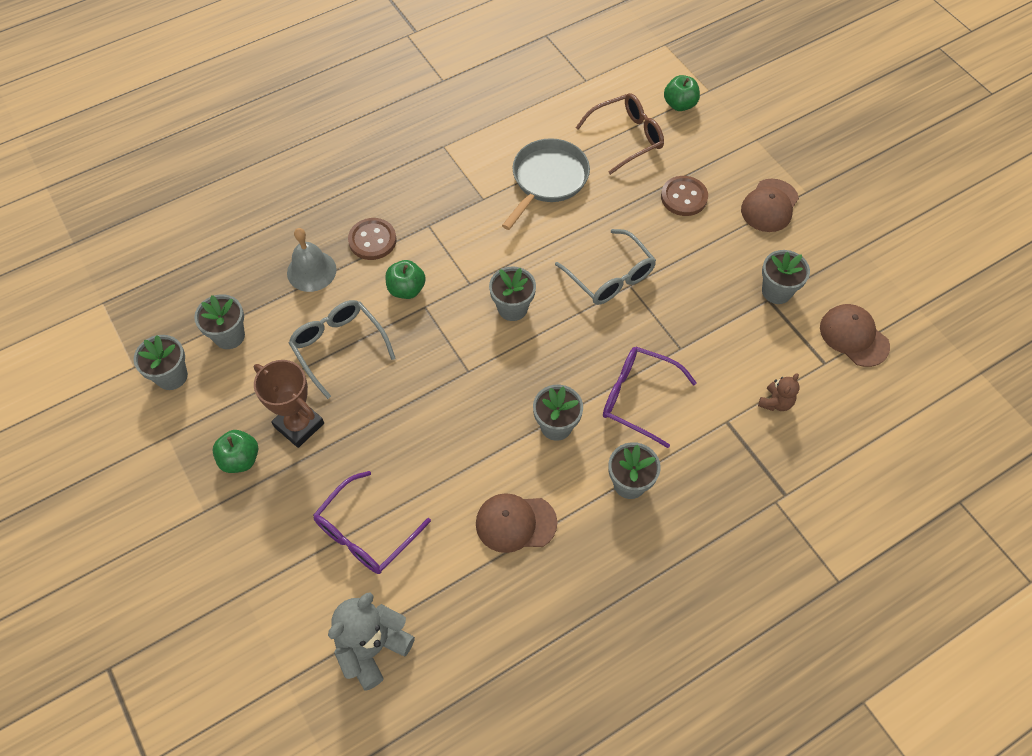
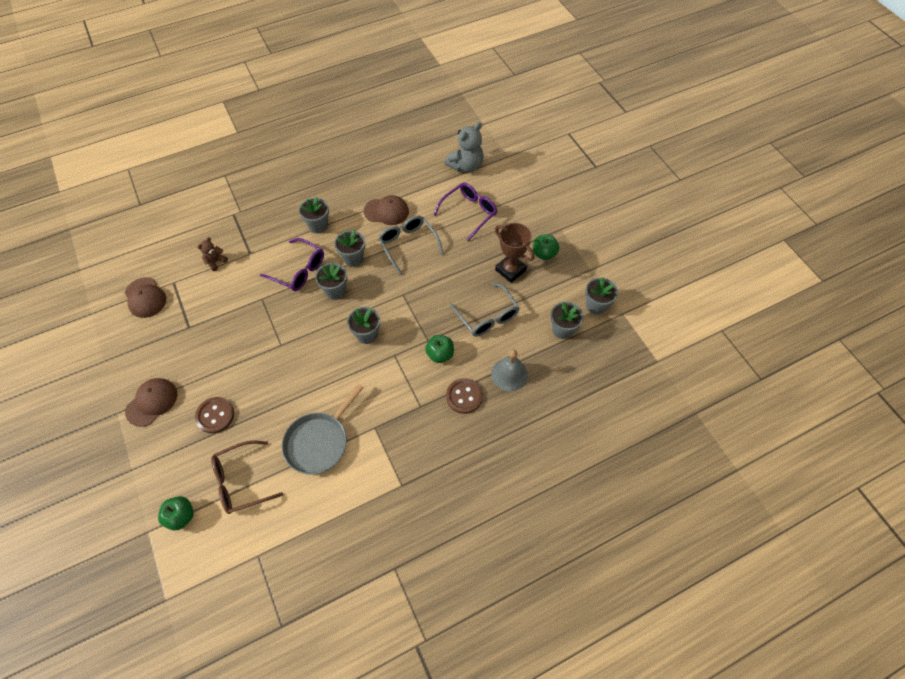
camera: 175 degrees left, 0 degrees up
grey glasses [555,229,656,305] -> grey glasses moved to [378,215,444,275]
grey flower pot [762,250,810,304] -> grey flower pot moved to [315,263,347,300]

